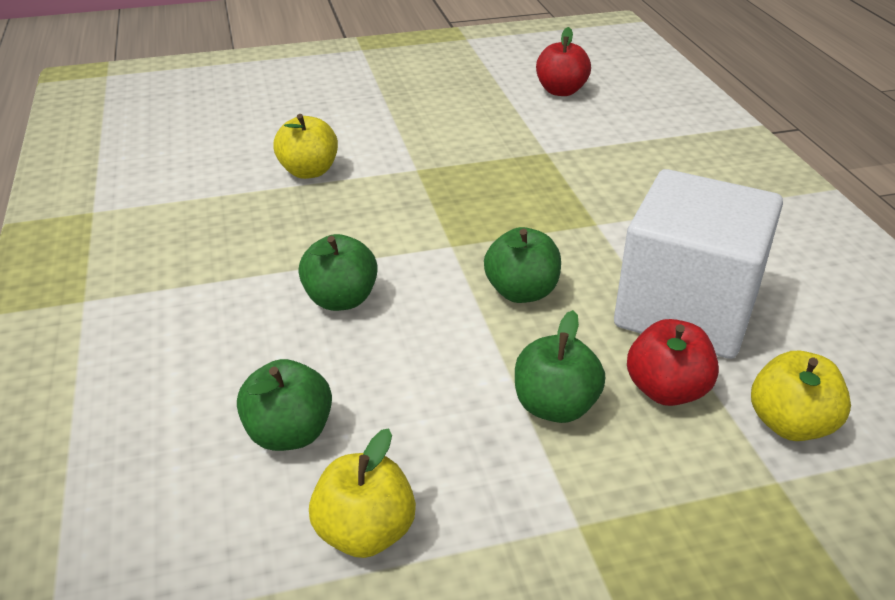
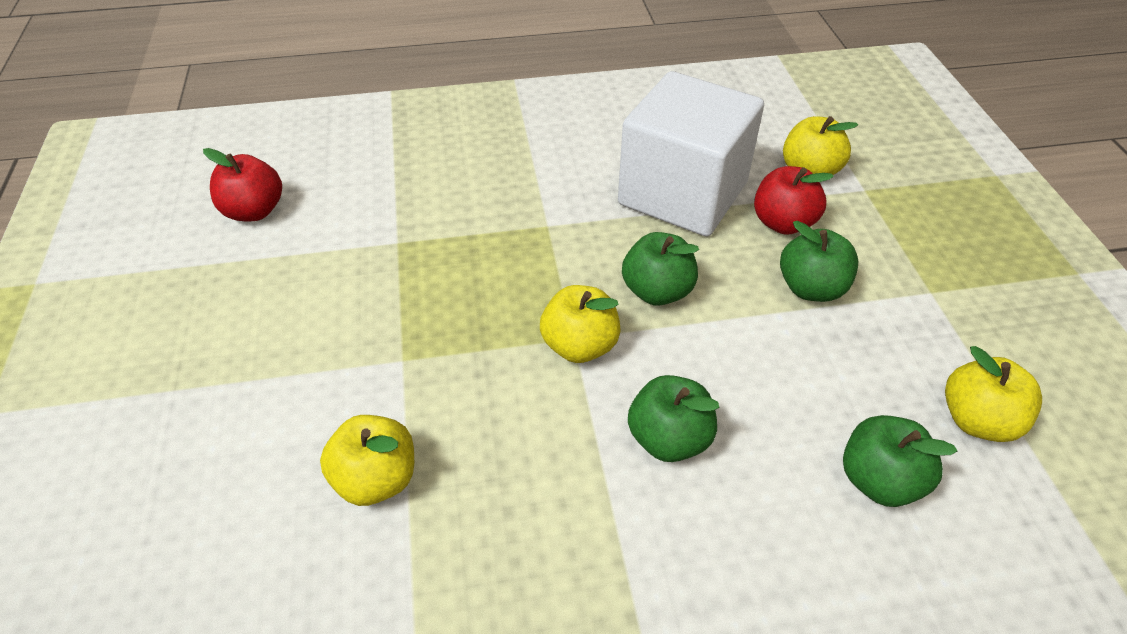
camera: 85 degrees left, 10 degrees up
none -> yellow apple [540,285,621,363]

